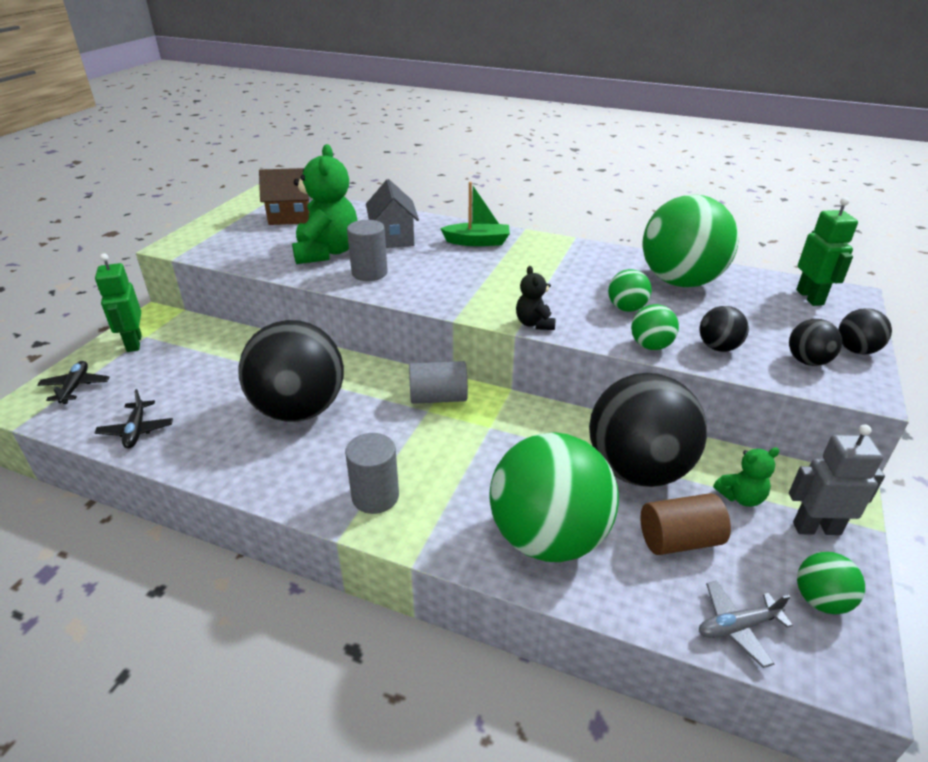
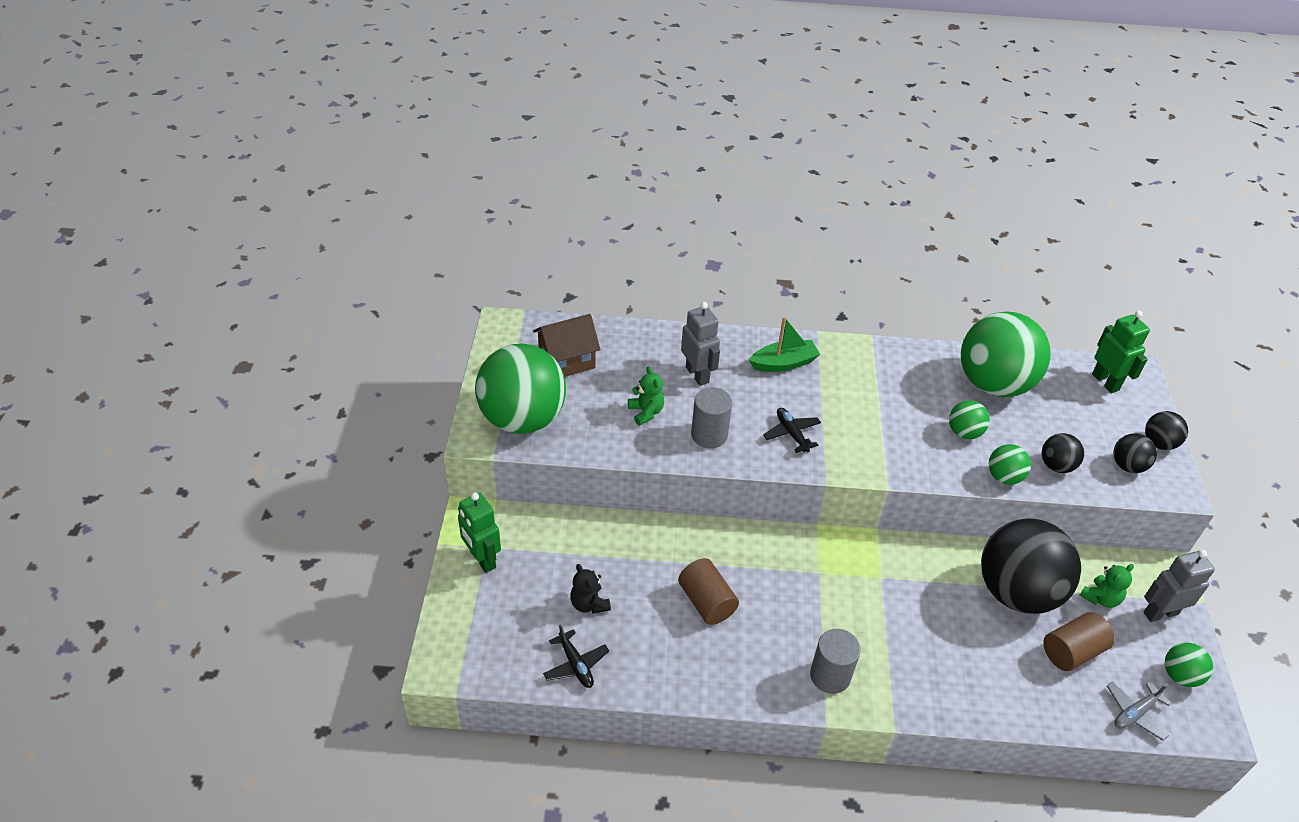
camera: 20 degrees left, 10 degrees up
black plane [37,361,109,404] -> black plane moved to [763,408,821,453]
black ball [238,320,344,422] -> brown cylinder [678,558,739,625]
green teddy bear [292,144,358,264] -> green teddy bear [628,366,664,426], size x0.49
grey house [366,179,419,248] -> grey robot [681,302,720,386]
grey cylinder [409,361,468,404] -> none
green ball [489,432,619,562] -> green ball moved to [475,343,566,434]
black teddy bear [516,266,555,330] -> black teddy bear moved to [570,564,611,614]

